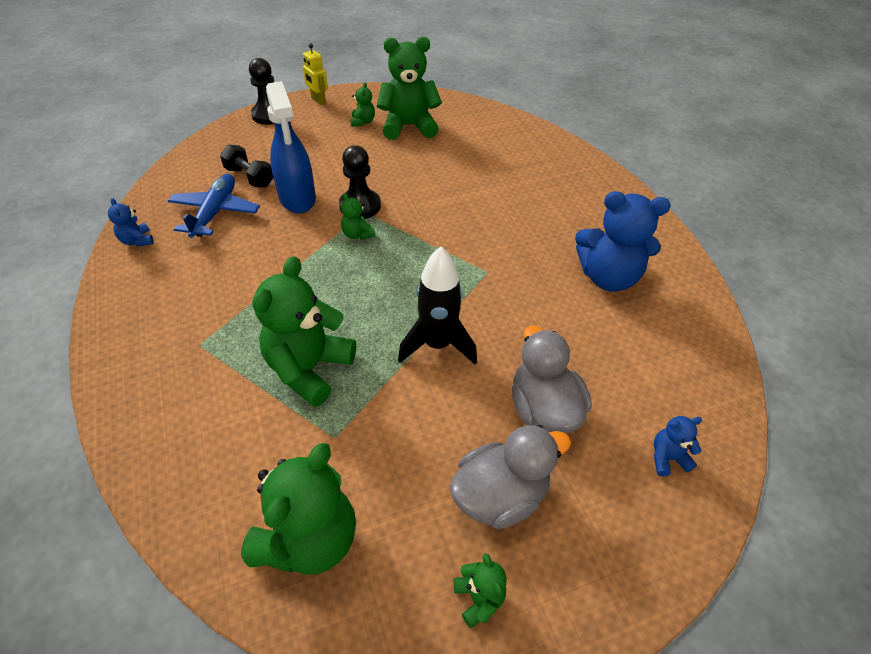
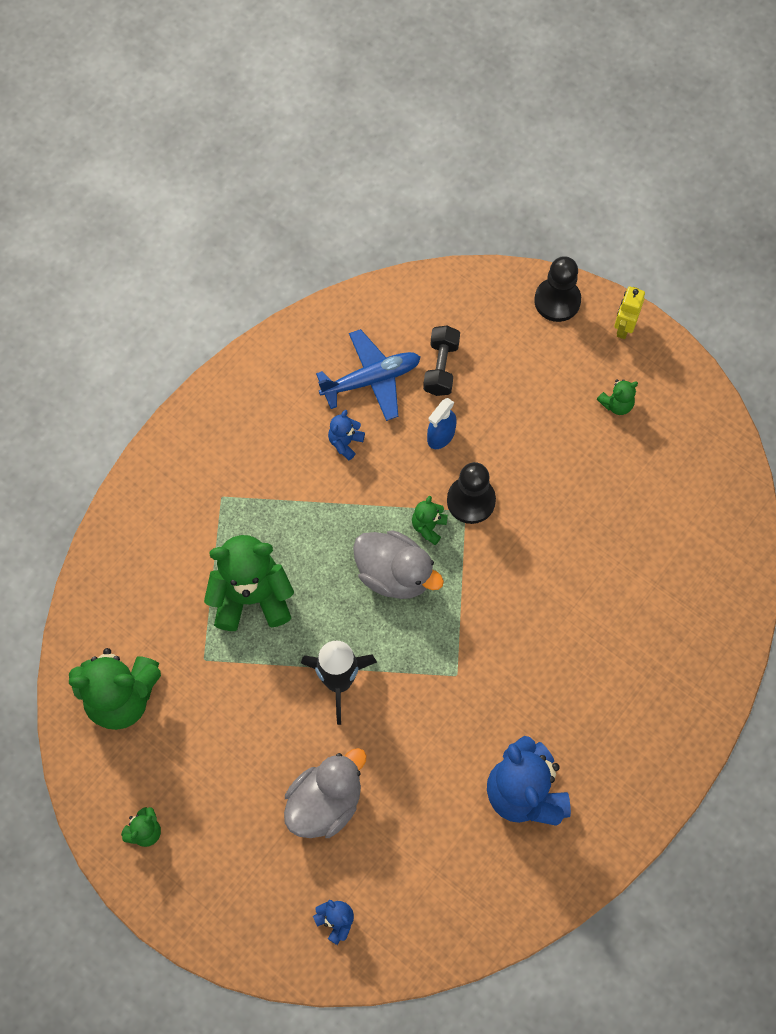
camera: 60 degrees right, 20 degrees up
blue teddy bear [108,198,153,247] -> blue teddy bear moved to [328,410,365,460]
blue spray bottle [266,81,316,214] -> blue spray bottle [427,398,457,449], size x0.54
green teddy bear [377,37,442,140] -> none
grey duck [450,425,571,529] -> grey duck moved to [353,530,444,599]

